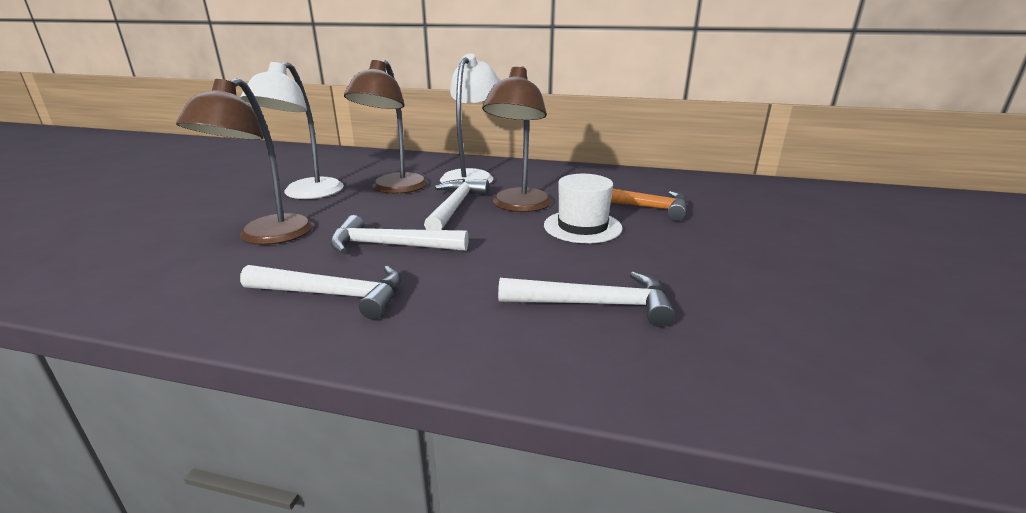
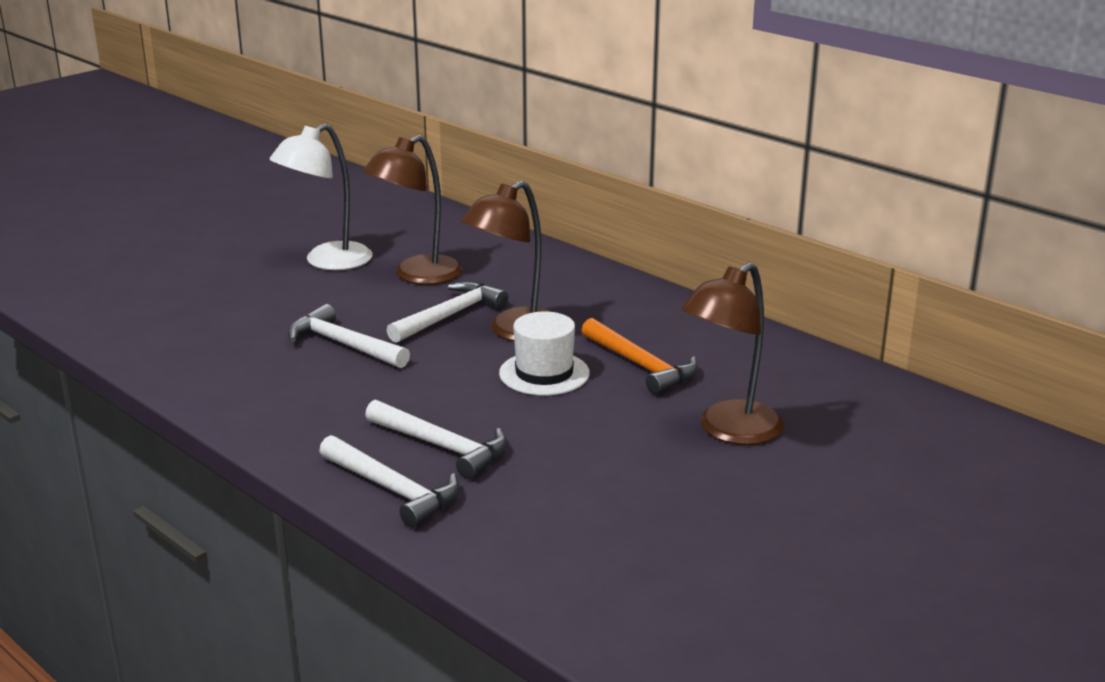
camera: 30 degrees right, 0 degrees up
brown lamp [176,78,313,245] -> brown lamp moved to [681,262,784,445]
white hammer [240,265,402,320] -> white hammer moved to [319,435,459,528]
white lamp [440,53,500,184] -> none

